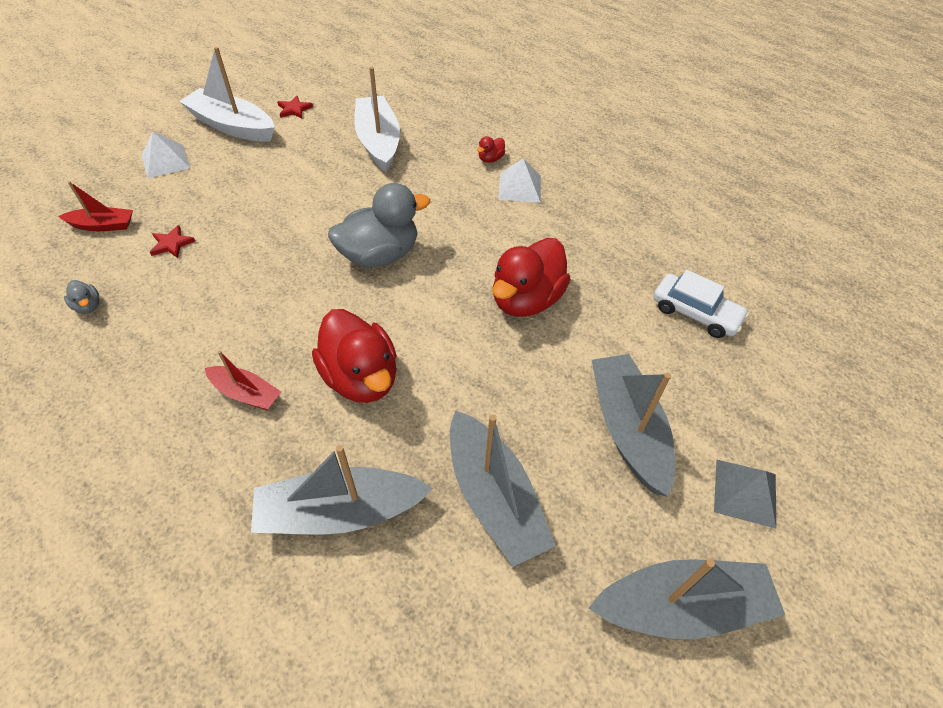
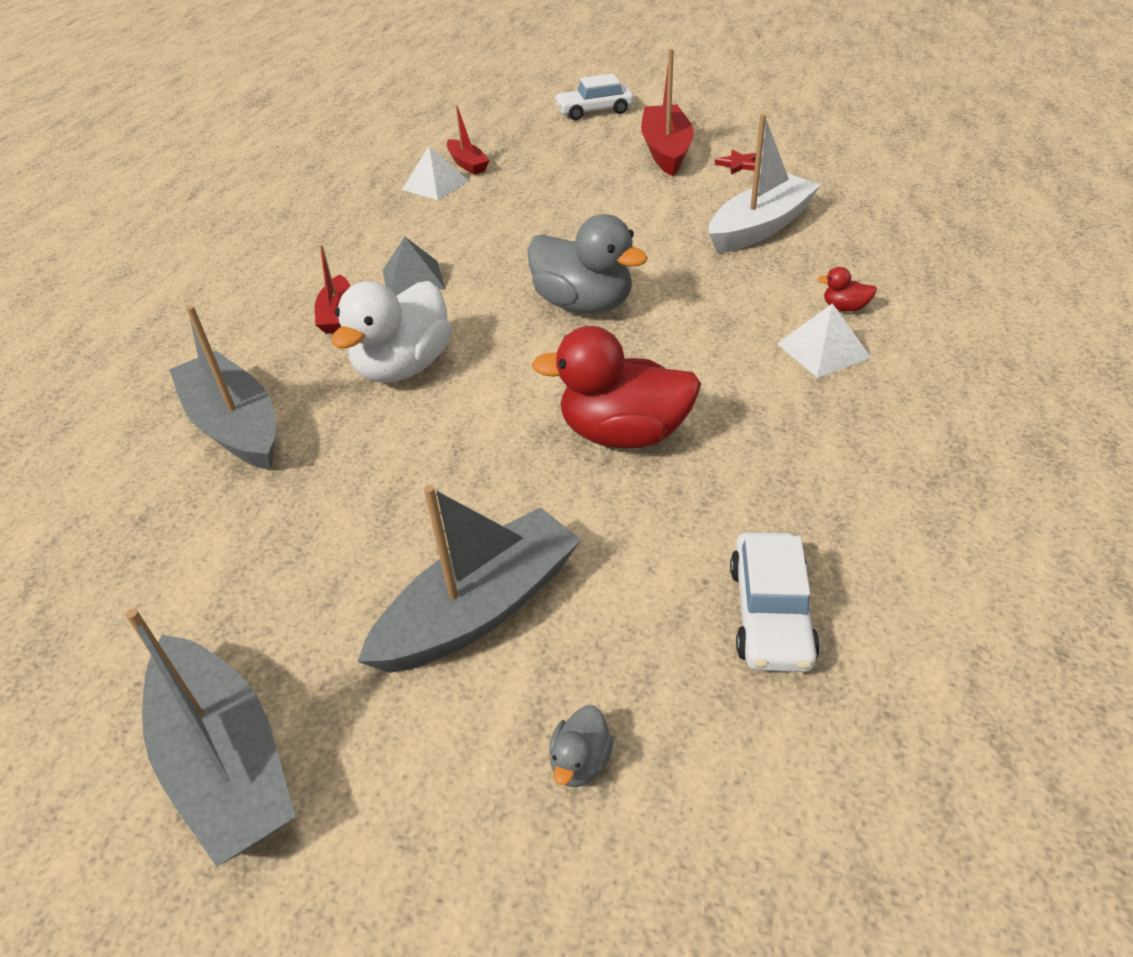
camera: 65 degrees right, 10 degrees down
grey duck [64,280,99,314] -> grey duck moved to [549,705,614,787]
white pyramid [142,131,191,178] -> white pyramid moved to [402,146,469,200]
red star [150,225,195,258] -> none
white boat [179,47,275,142] -> red boat [641,49,694,176]
red duck [312,309,397,403] -> white duck [332,281,452,383]
grey boat [450,410,555,567] -> none
grey pyramid [714,459,776,528] -> grey pyramid moved to [383,236,445,296]
none -> white car [554,73,634,120]

